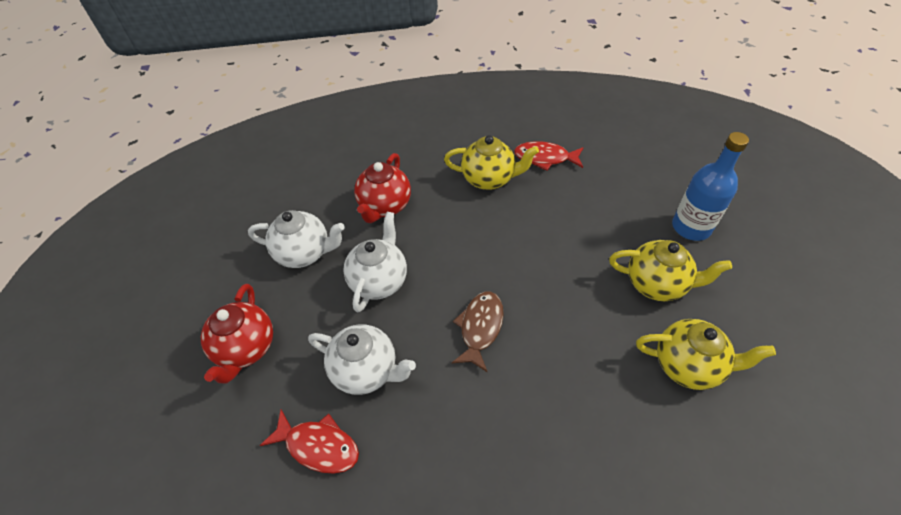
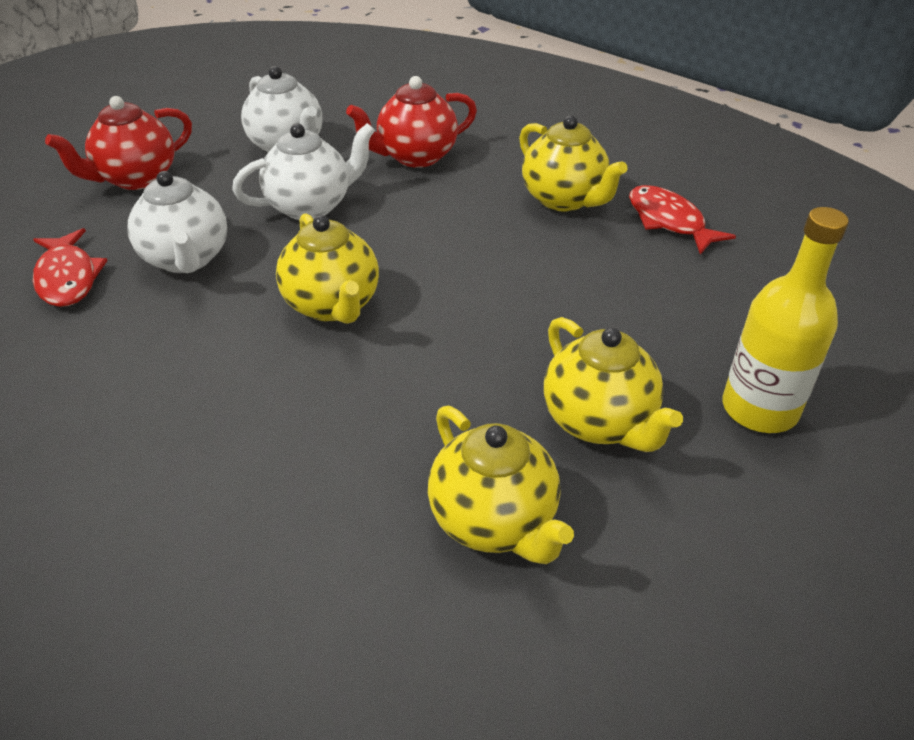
camera: 45 degrees right, 10 degrees down
brown fish [452,292,504,372] -> yellow teapot [276,213,379,324]
blue bottle [672,132,749,241] -> yellow bottle [722,207,849,433]

